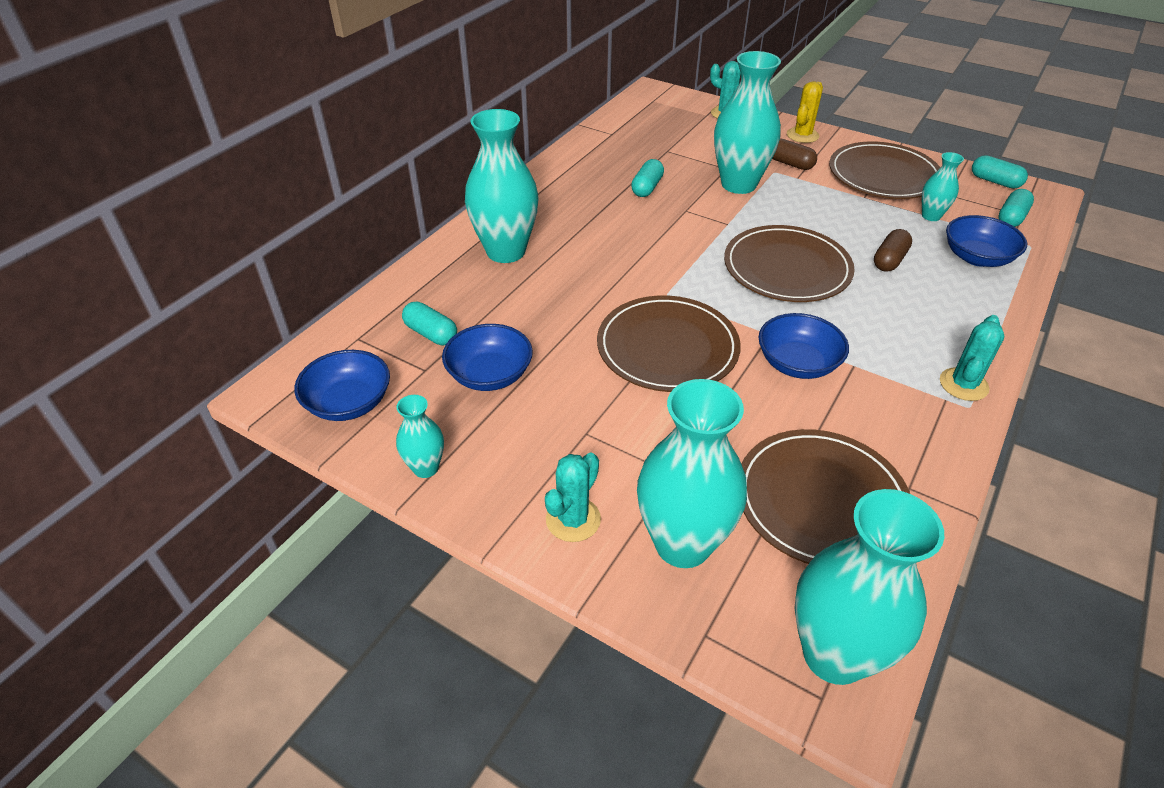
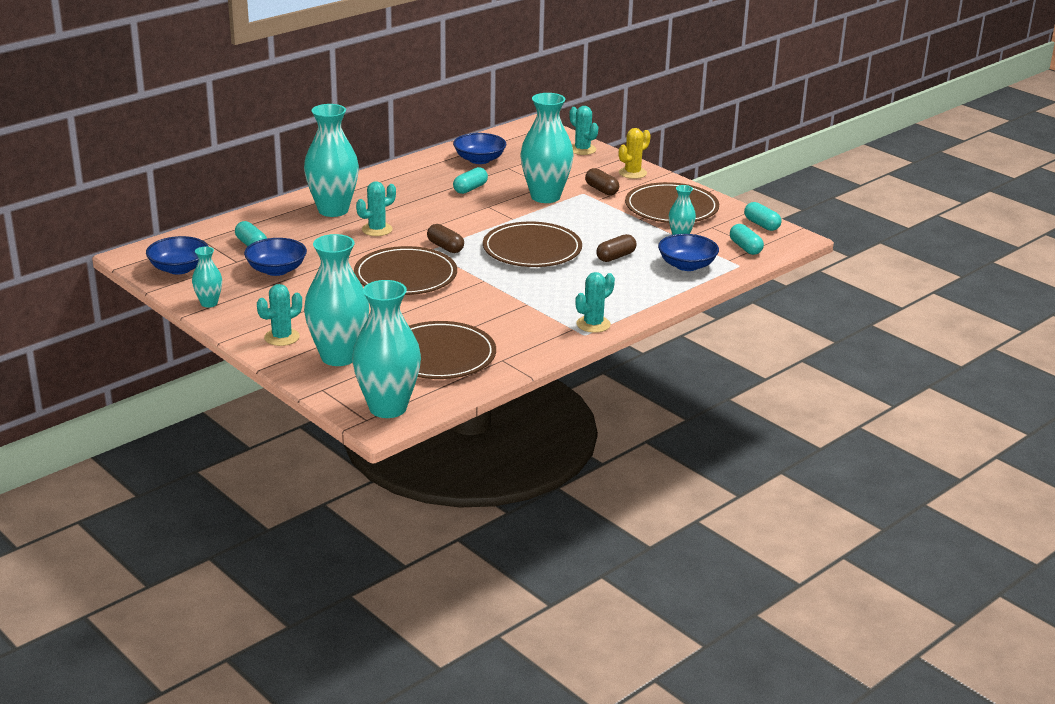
camera: 15 degrees right, 15 degrees down
blue bowl [758,313,849,379] -> blue bowl moved to [453,133,506,164]
turquoise capsule [998,189,1034,227] -> turquoise capsule turned 75 degrees counterclockwise [730,224,764,255]
none -> turquoise cactus [356,181,396,236]
none -> brown capsule [427,224,464,253]

